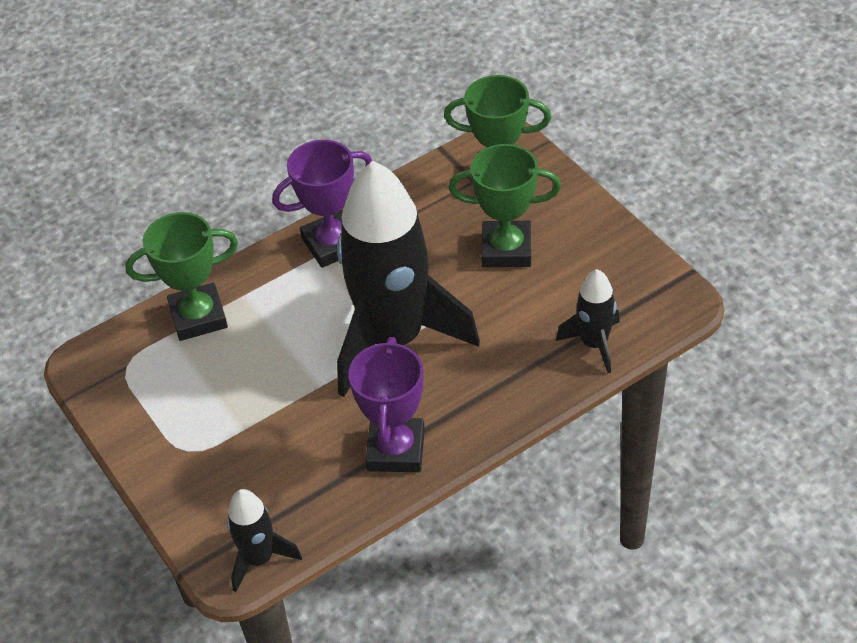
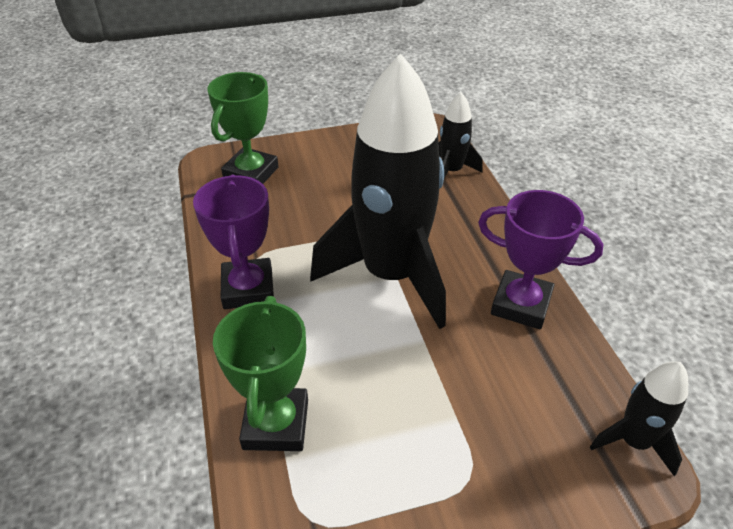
camera: 75 degrees left, 5 degrees down
green trophy [449,144,561,267] -> none

